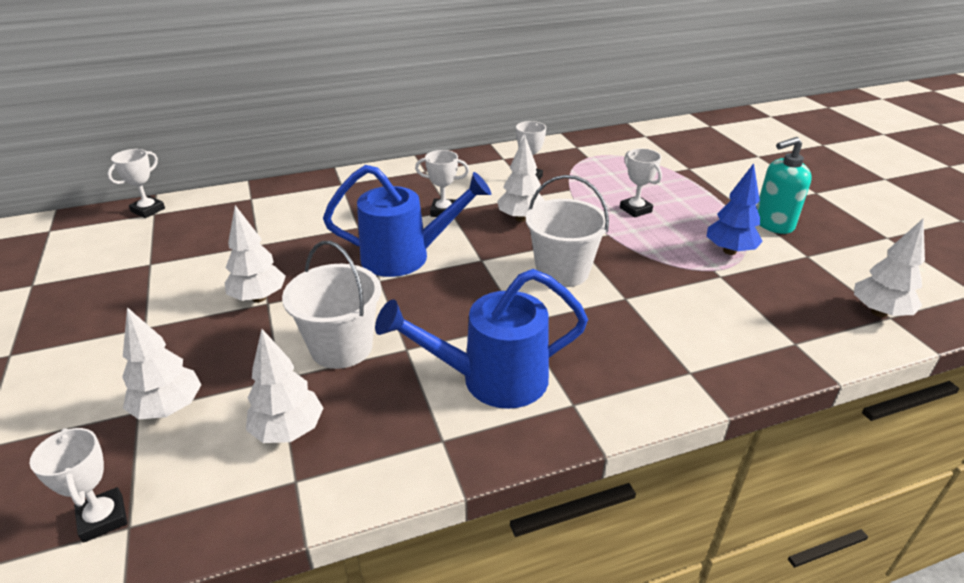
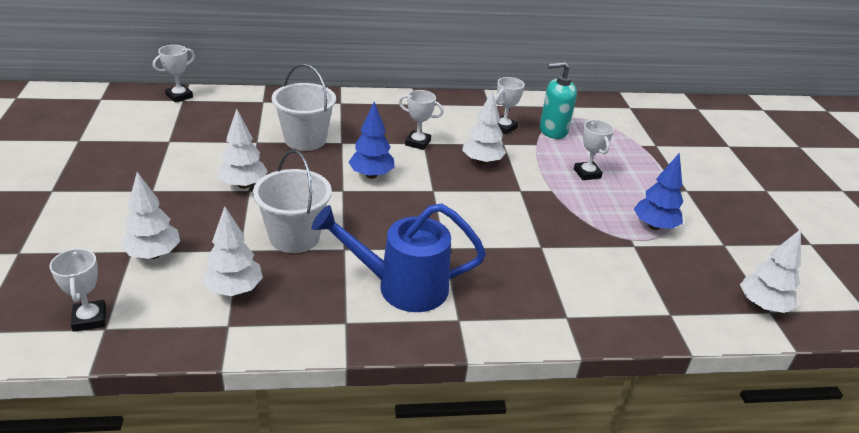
camera: 10 degrees right, 0 degrees up
blue watering can [323,165,491,277] -> blue tree [348,102,395,179]
white bucket [526,175,609,287] -> white bucket moved to [272,63,336,151]
turquoise soap dispenser [757,137,812,234] -> turquoise soap dispenser moved to [540,62,577,139]

